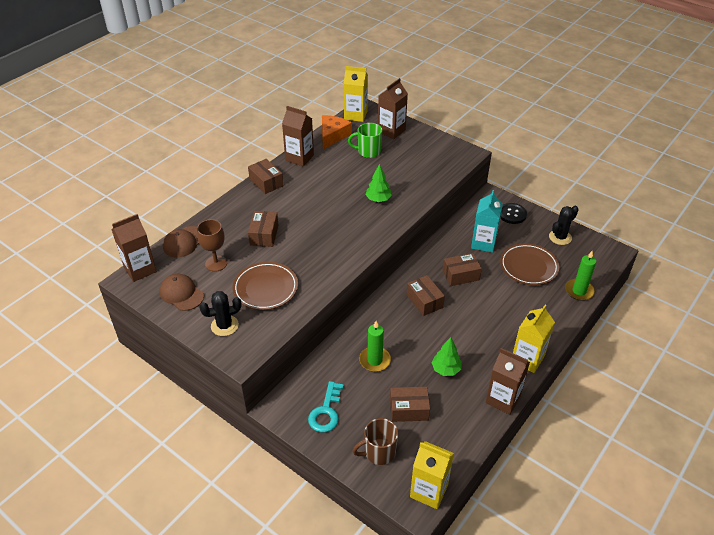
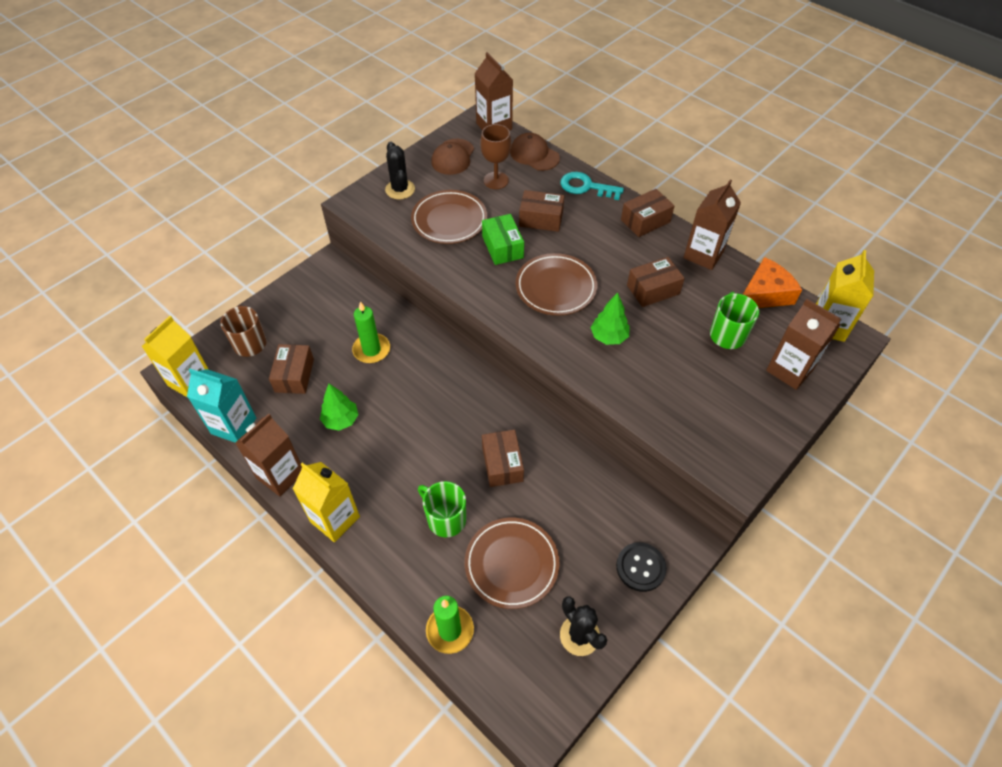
camera: 95 degrees right, 10 degrees up
brown cap [159,273,204,311] -> brown cap turned 150 degrees clockwise [431,139,474,175]
turquoise key [308,381,344,432] -> turquoise key moved to [560,172,624,200]
orange cheese [322,115,352,149] -> orange cheese turned 60 degrees counterclockwise [743,257,802,308]
brown box [407,275,445,316] -> brown box moved to [627,257,685,307]
turquoise carton [471,190,503,253] -> turquoise carton moved to [187,369,256,443]
none -> green mug [418,481,466,538]
none -> green box [482,214,524,265]
none -> brown plate [516,253,597,315]

